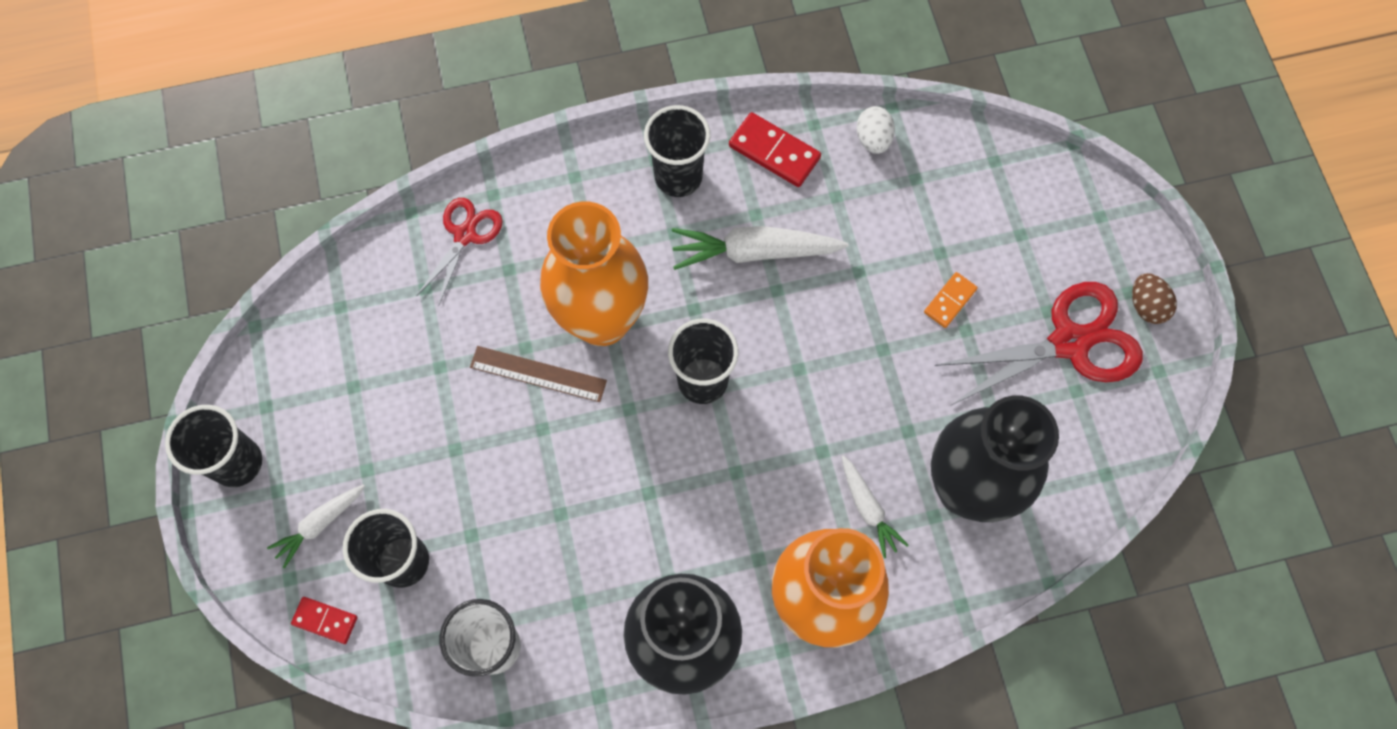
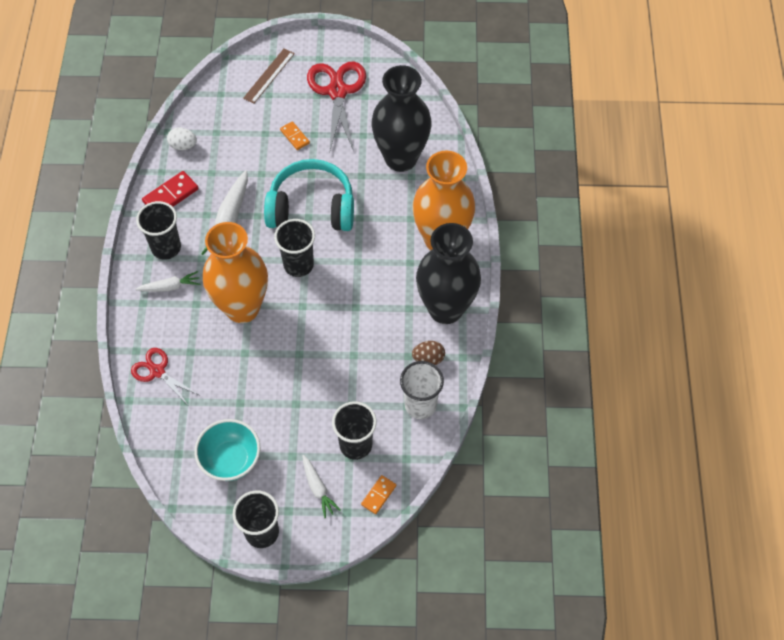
camera: 75 degrees left, 10 degrees down
red domino [291,597,358,644] -> orange domino [361,475,396,514]
brown ruler [470,346,607,402] -> brown ruler moved to [243,49,295,104]
white carrot [841,455,909,559] -> white carrot moved to [135,271,200,292]
brown egg [1132,273,1177,324] -> brown egg moved to [412,341,445,365]
none -> turquoise bowl [194,419,260,481]
none -> turquoise headphones [264,159,354,231]

